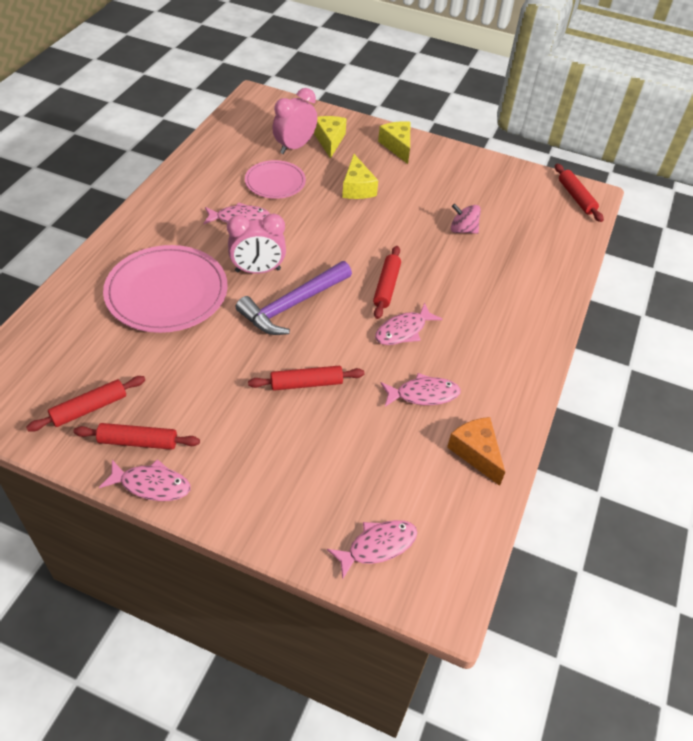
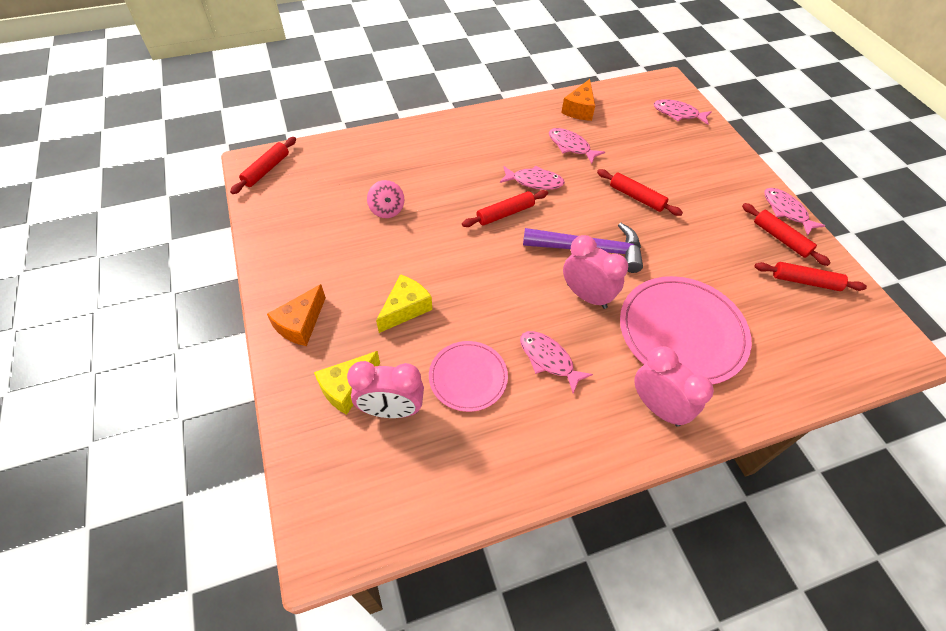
camera: 130 degrees left, 5 degrees up
yellow cheese [378,121,410,164] -> orange cheese [267,284,326,346]
none -> pink clock [634,346,714,427]

